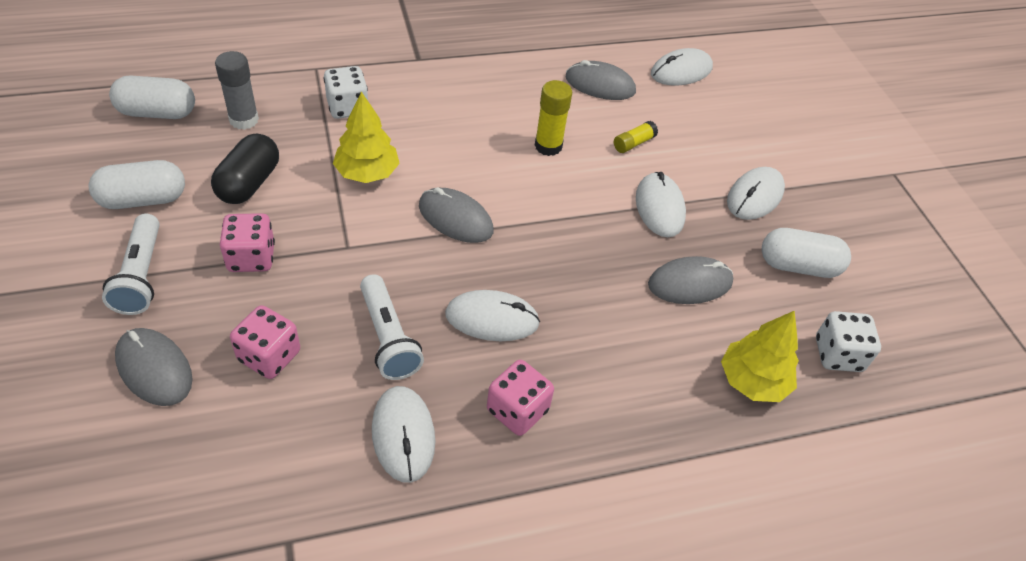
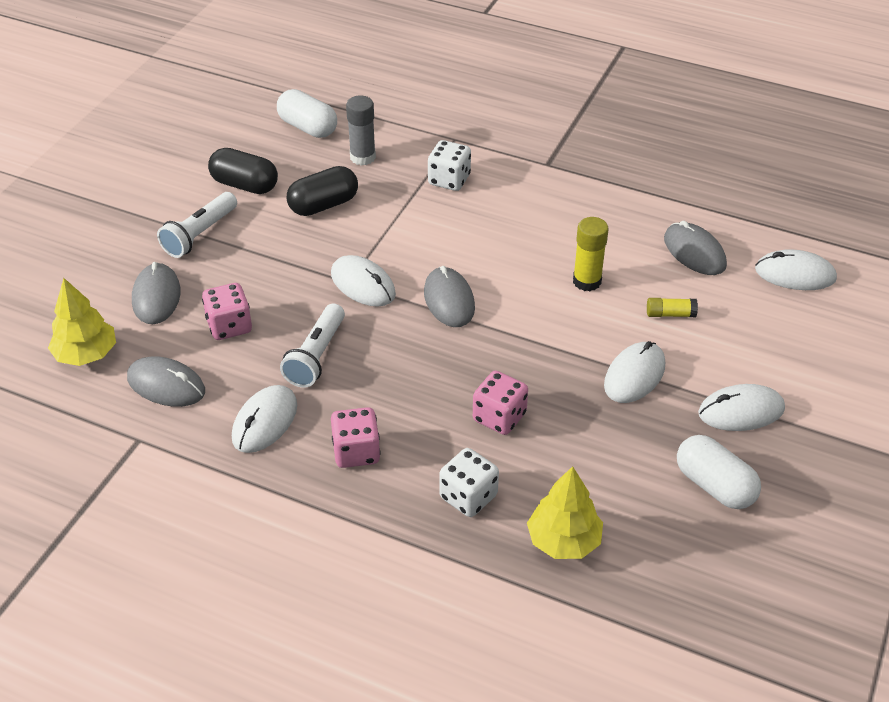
camera: 45 degrees right, 5 degrees down
white capsule [89,160,185,209] -> black capsule [208,148,278,194]
pink dice [220,213,275,272] -> pink dice moved to [473,371,528,435]
yellow tree [333,91,400,183] -> yellow tree moved to [48,278,116,366]
white mouse [445,290,540,341] -> white mouse moved to [331,255,396,307]
grey mouse [648,256,733,304] -> grey mouse moved to [127,356,205,407]
white dice [816,311,881,372] -> white dice moved to [439,448,499,517]

